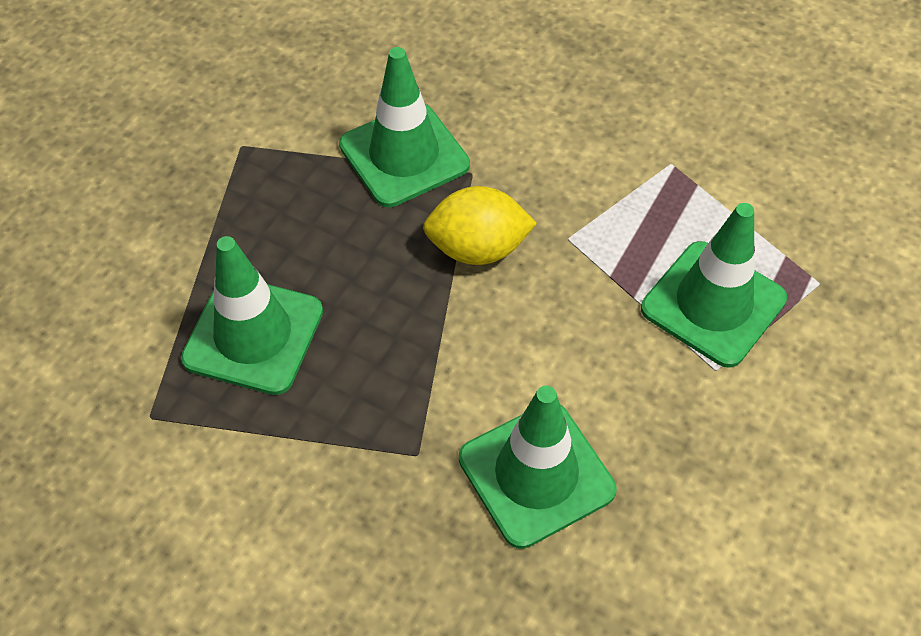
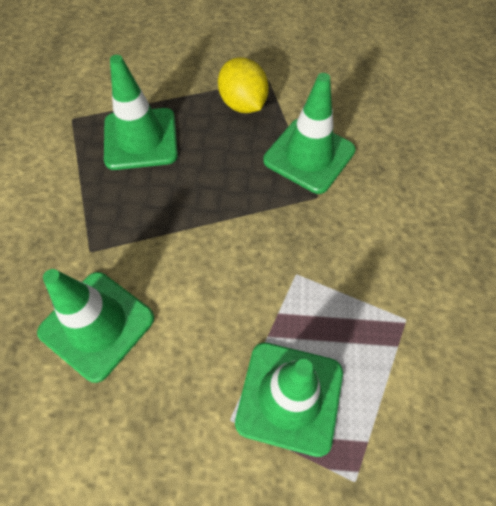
camera: 65 degrees right, 5 degrees up
yellow lemon [423,186,537,265] -> yellow lemon moved to [218,57,269,113]

